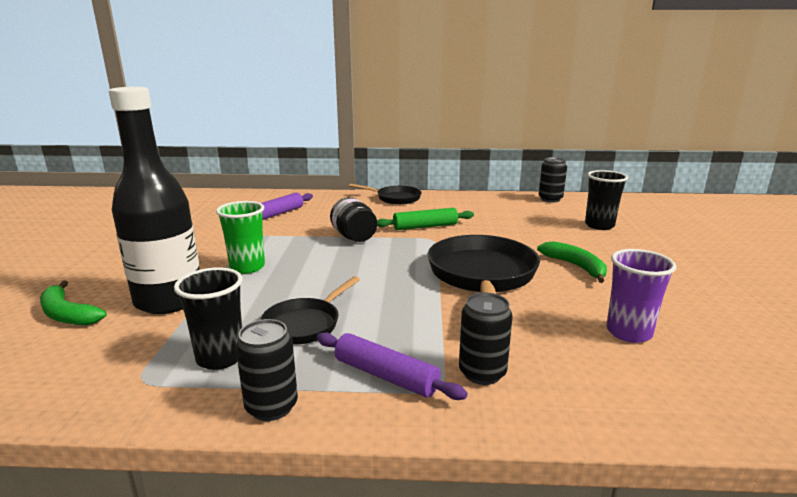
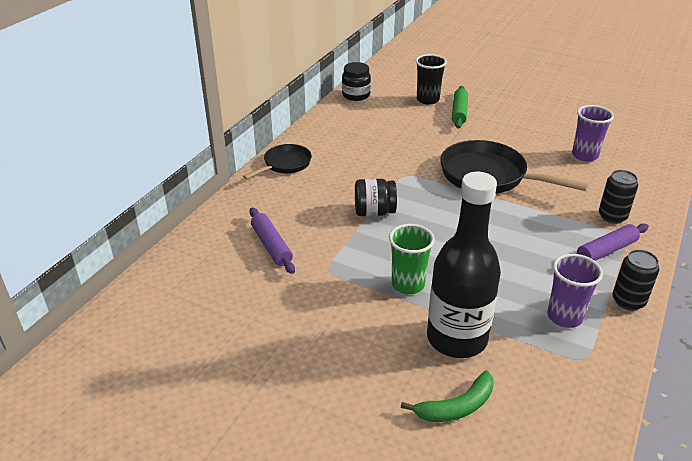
camera: 65 degrees left, 15 degrees up
black cup [174,267,243,370] -> purple cup [547,254,603,328]
black pan [261,276,360,345] -> none
green rolling pin [377,208,474,230] -> green rolling pin moved to [452,86,468,128]
green banana [537,241,607,283] -> none
black can [539,157,567,202] -> black jar [342,62,371,101]

